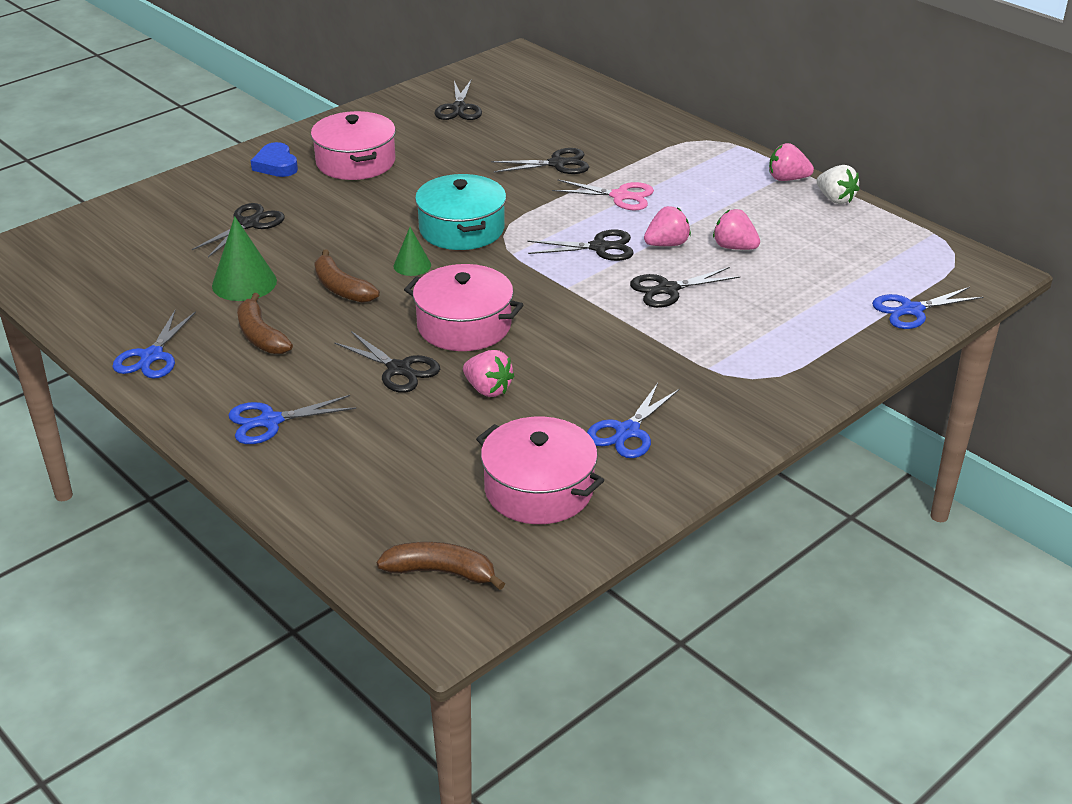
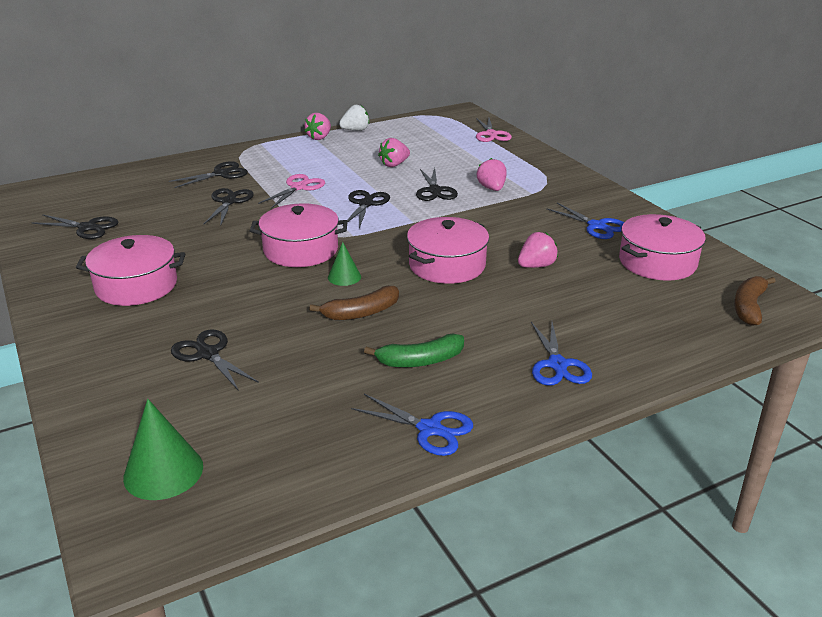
camera: 75 degrees left, 5 degrees down
green cone [212,216,277,301] -> green cone moved to [123,399,203,500]
brown banana [237,293,293,354] -> green banana [364,334,464,367]
blue heart [251,142,298,177] -> none
black scissors [334,331,440,393] -> black scissors moved to [169,161,248,188]
turquoise pot [415,174,506,250] -> pink pot [250,203,348,267]
pink strawberry [644,206,691,246] -> pink strawberry moved to [477,158,506,191]
blue scissors [872,287,983,329] -> pink scissors [476,118,512,142]

